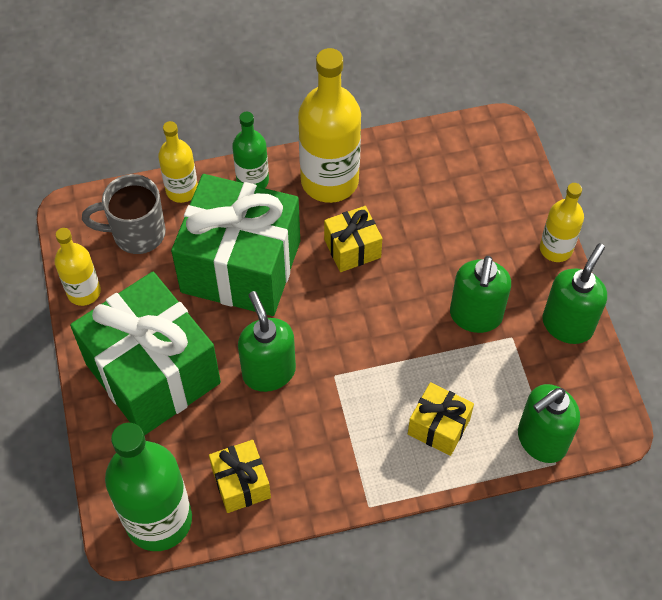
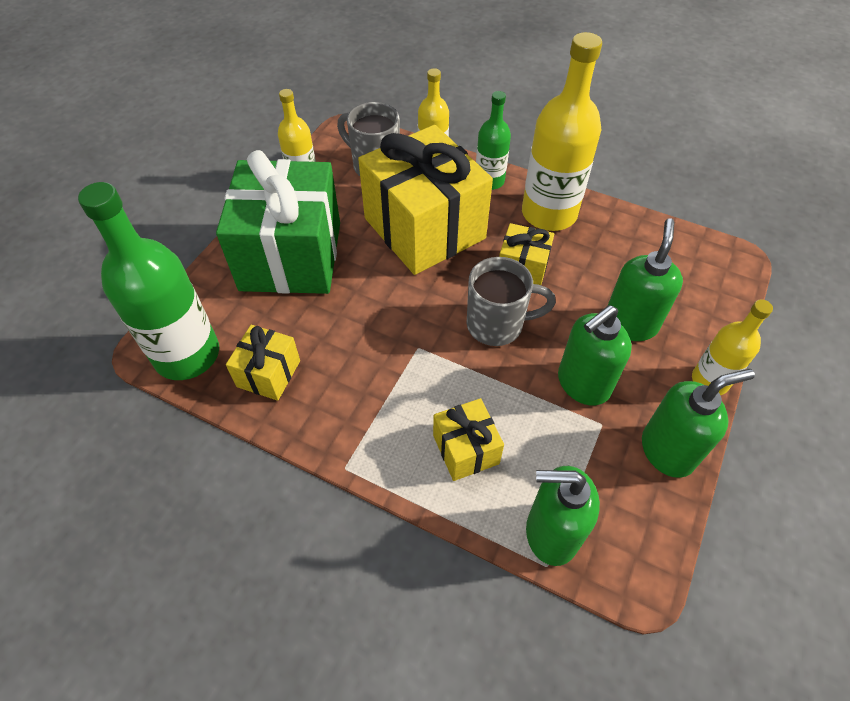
camera: 40 degrees right, 5 degrees down
green gift [171,174,300,316] -> yellow gift [358,125,493,275]
green soap dispenser [238,291,296,392] -> green soap dispenser moved to [608,218,683,341]
none -> grey mug [466,257,556,346]

